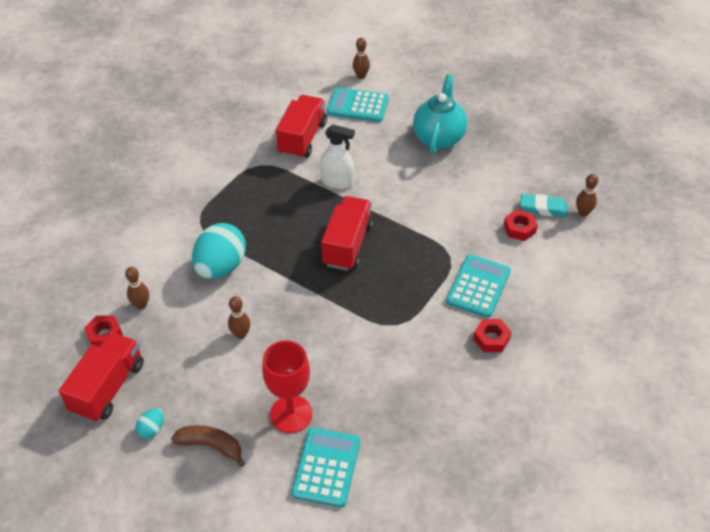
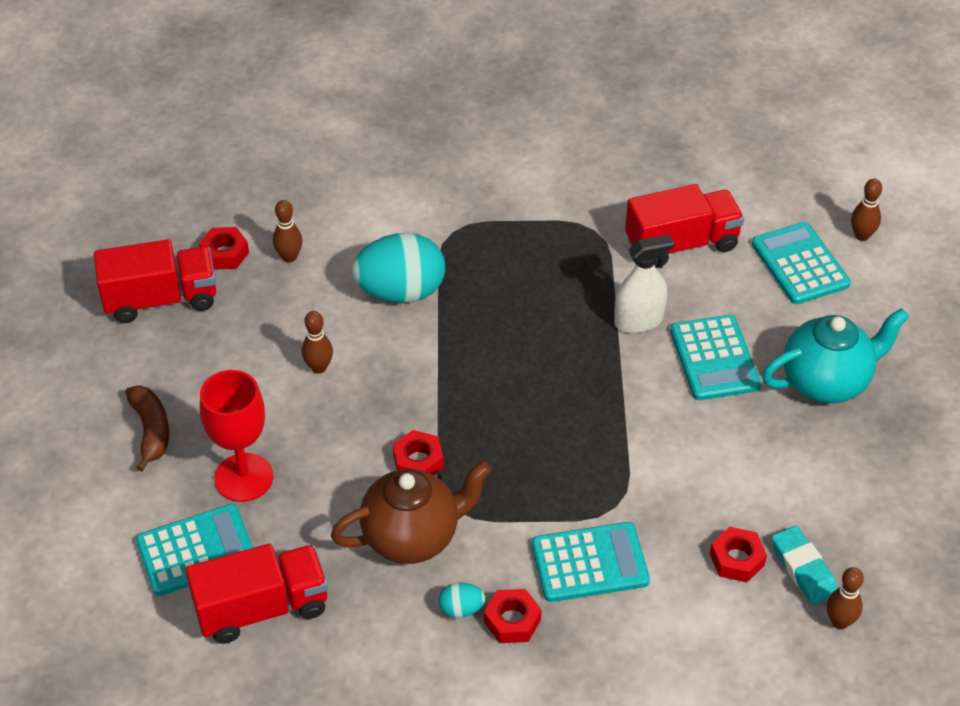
camera: 55 degrees right, 0 degrees up
turquoise egg [136,408,164,439] -> turquoise egg moved to [438,583,485,618]
white spray bottle [320,125,355,189] -> white spray bottle turned 90 degrees counterclockwise [614,234,674,333]
red truck [321,196,373,271] -> red truck moved to [186,544,328,644]
none -> brown teapot [331,461,491,564]
none -> red nut [393,430,444,475]
none -> turquoise calculator [670,315,761,400]

